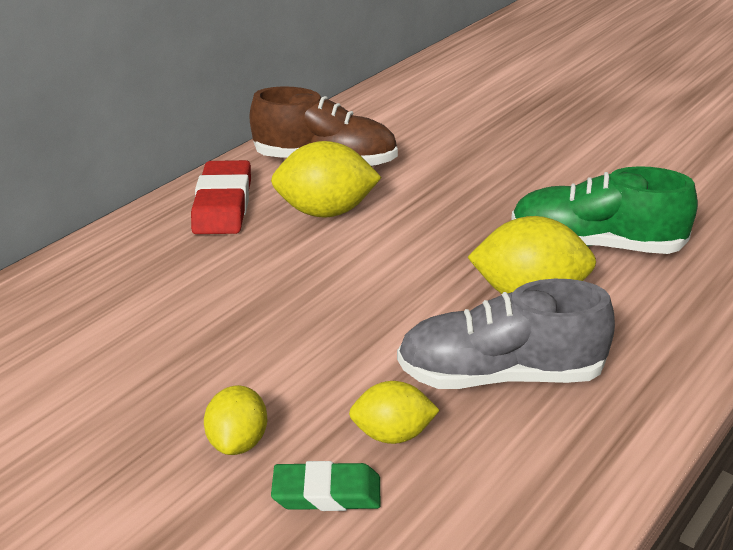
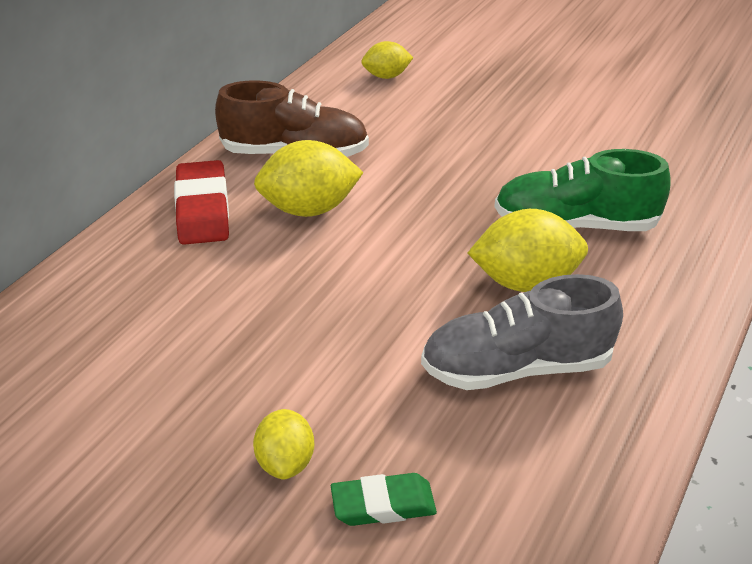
camera: 10 degrees left, 5 degrees up
yellow lemon [349,381,440,444] -> yellow lemon moved to [361,41,414,79]

